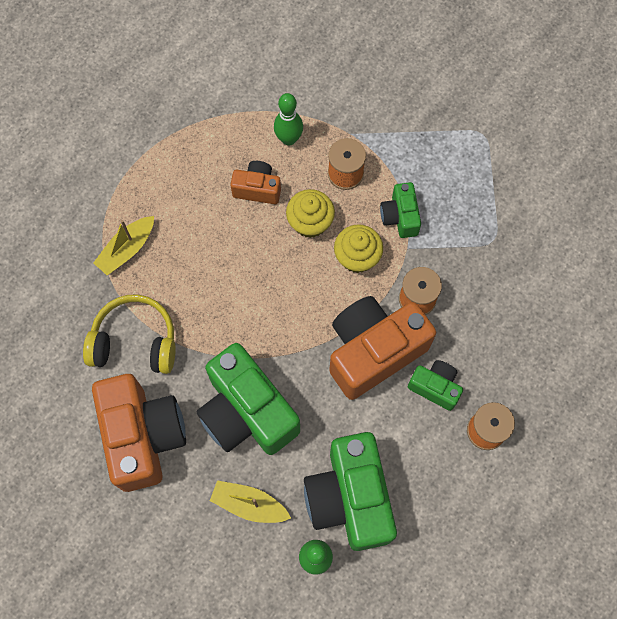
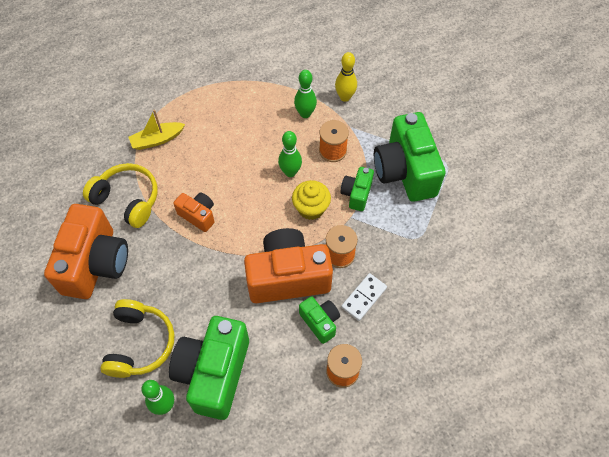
camera: 25 degrees right, 10 degrees down
green camera [197,343,300,455] -> green camera moved to [374,112,446,202]
yellow boat [210,480,291,523] -> yellow headphones [100,299,175,378]
orange camera [230,161,281,204] -> orange camera moved to [173,192,215,232]
yellow cupcake [286,189,335,238] -> green bowling pin [278,131,302,177]
none -> yellow bowling pin [335,52,357,102]
none -> white domino [341,273,387,321]

